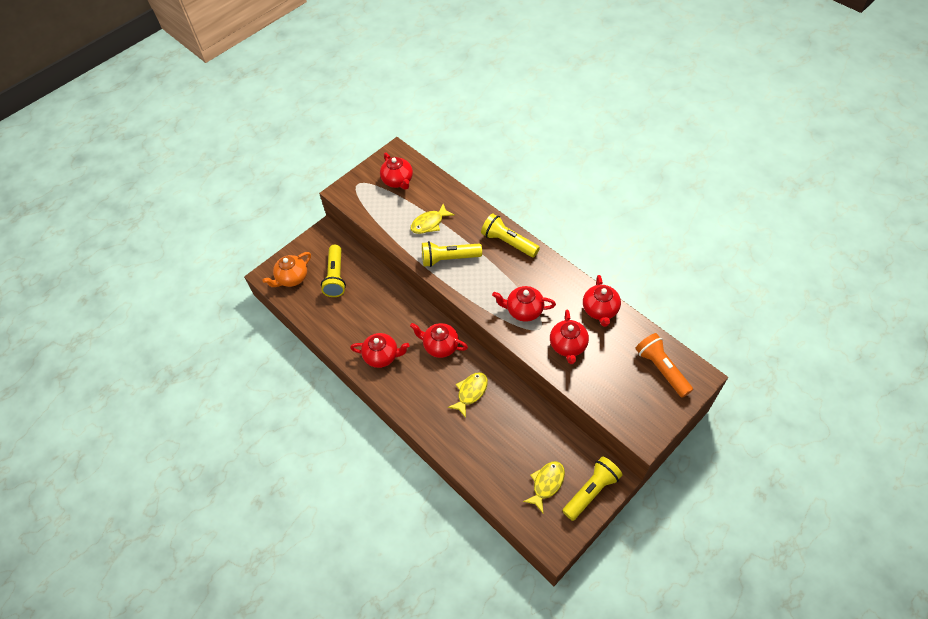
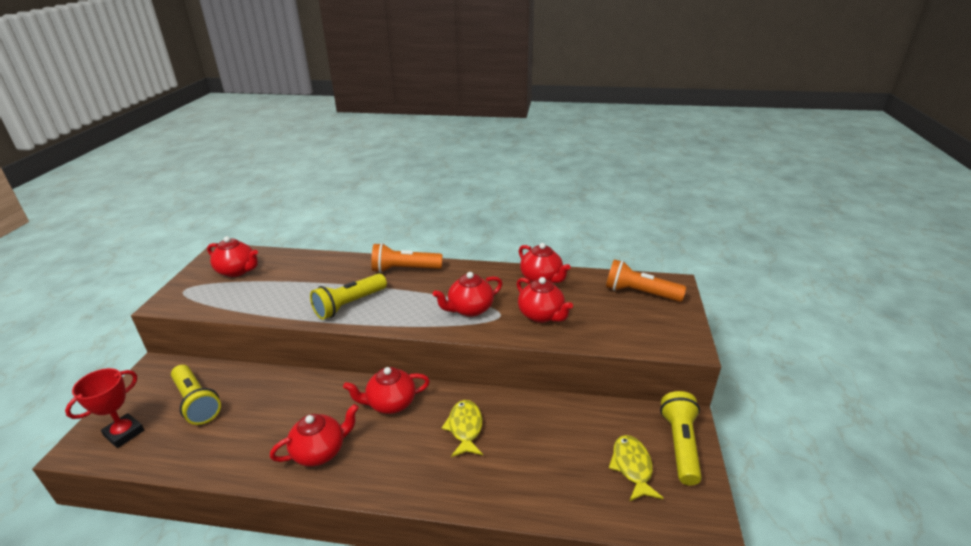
camera: 40 degrees left, 25 degrees down
orange teapot [262,252,311,287] -> red trophy [65,368,144,448]
yellow fish [411,204,455,234] -> none
yellow flashlight [481,214,540,257] -> orange flashlight [371,243,442,273]

